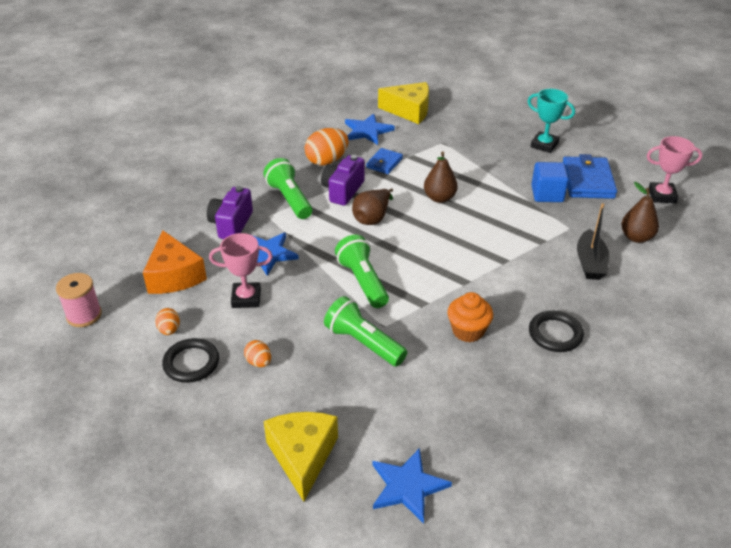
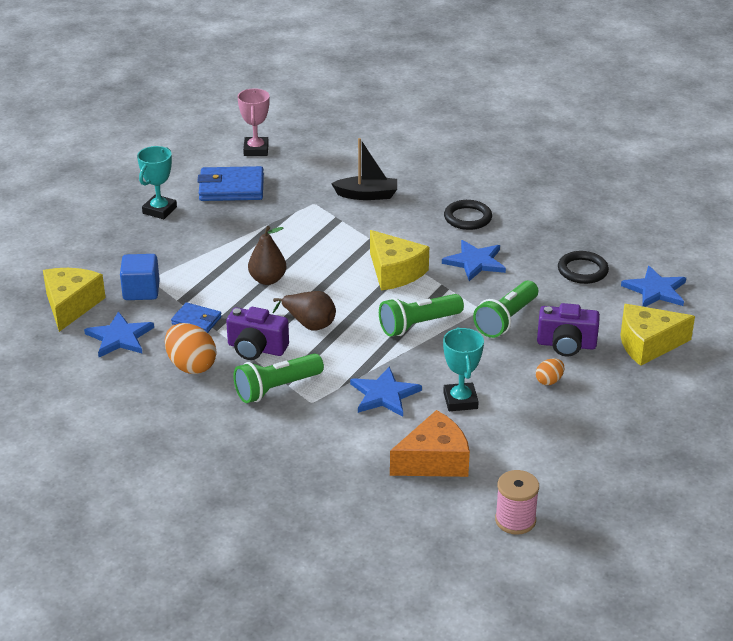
camera: 95 degrees left, 5 degrees down
orange egg [155,308,180,335] -> none
black ring [162,338,219,383] -> black ring moved to [558,251,609,284]
purple camera [207,186,253,239] -> purple camera moved to [537,303,600,357]
pink trophy [209,233,273,308] -> turquoise trophy [443,327,484,411]
orange cupcake [447,292,493,342] -> blue star [442,240,506,281]
blue cube [531,162,569,202] -> blue cube moved to [120,254,160,300]
brown pear [621,182,659,243] -> none
none -> yellow cheese [370,230,429,290]

